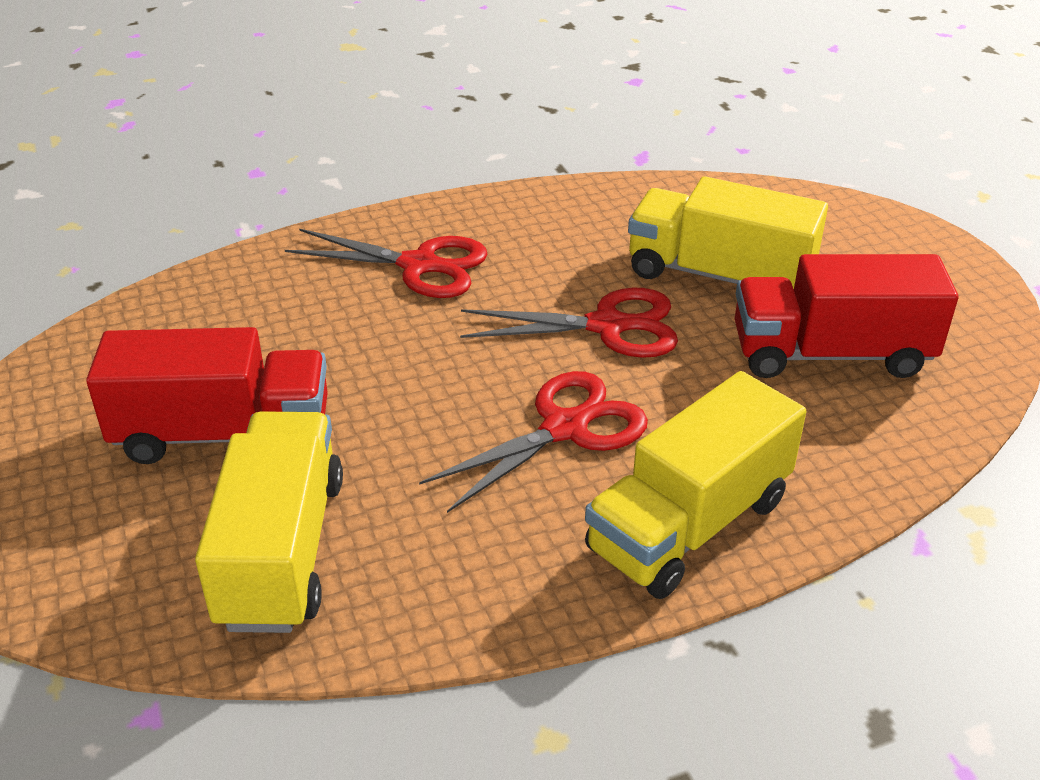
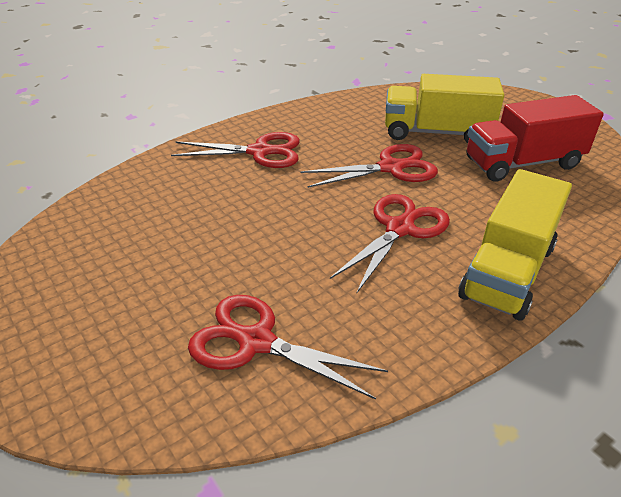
camera: 15 degrees left, 0 degrees up
red truck [86,327,328,464] -> none
yellow truck [195,411,343,633] -> red scissors [188,295,388,400]

